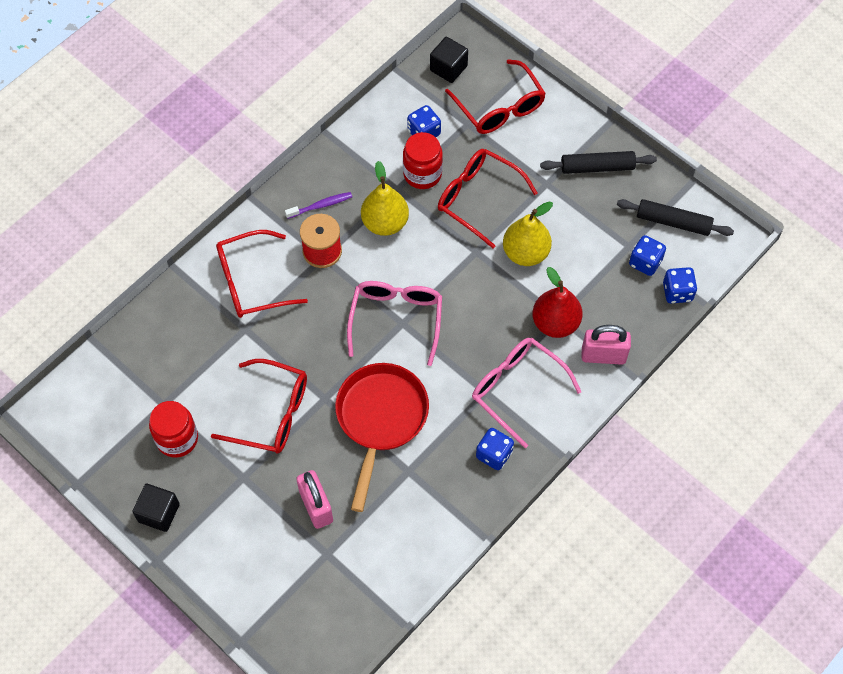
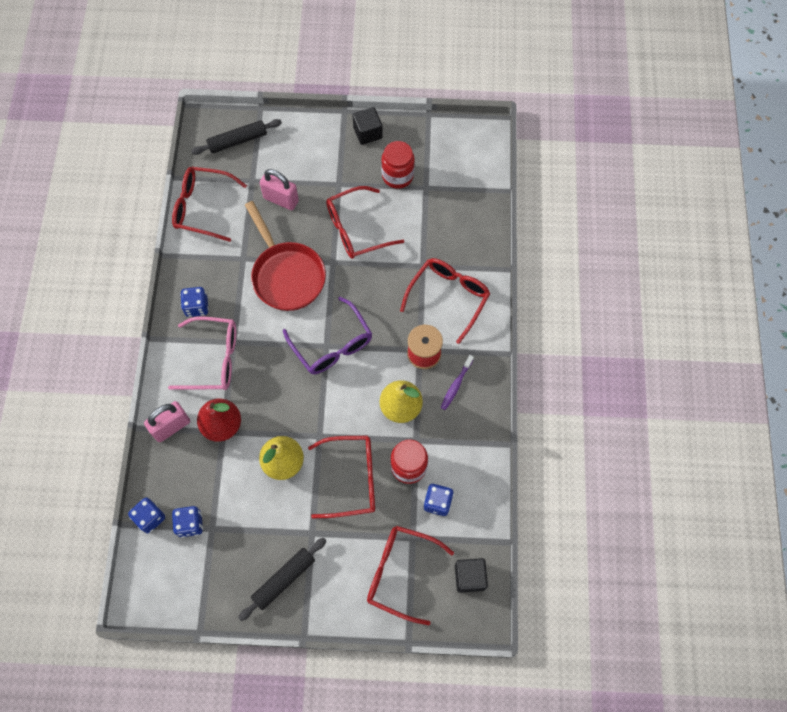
camera: 140 degrees right, 5 degrees up
pink glasses [347,281,442,366] -> purple glasses [283,297,372,374]
black rolling pin [617,199,734,236] -> black rolling pin moved to [191,119,282,155]
none -> red glasses [172,167,247,242]

